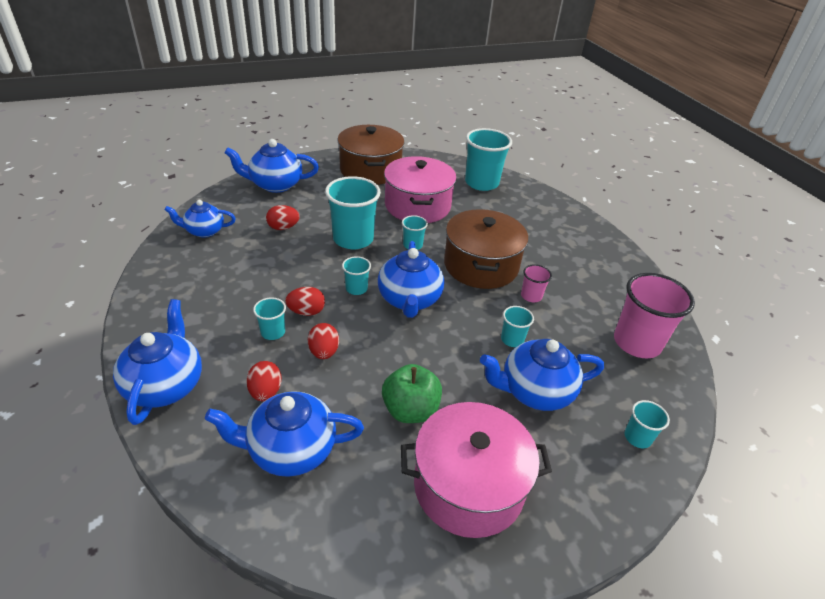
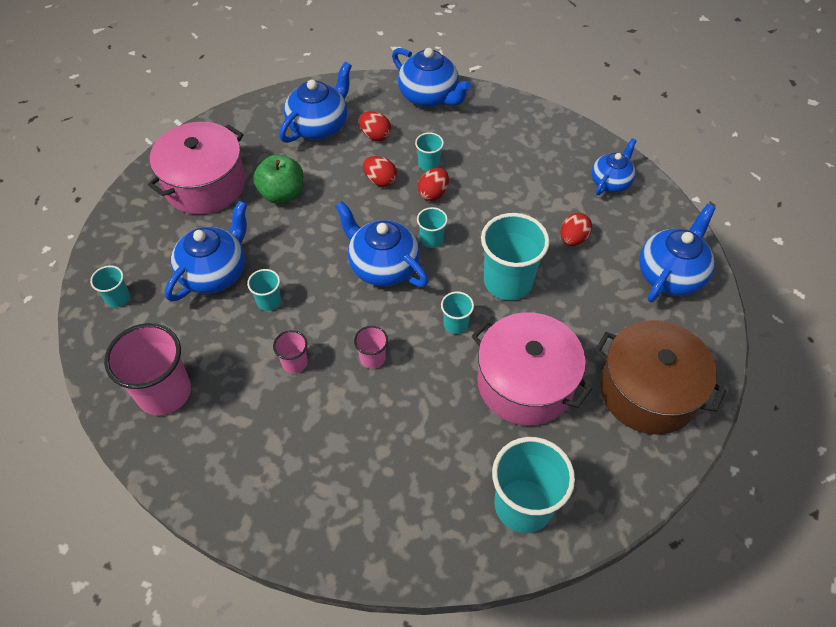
camera: 135 degrees right, 15 degrees up
brown pot [444,209,528,289] -> pink cup [354,326,388,369]

